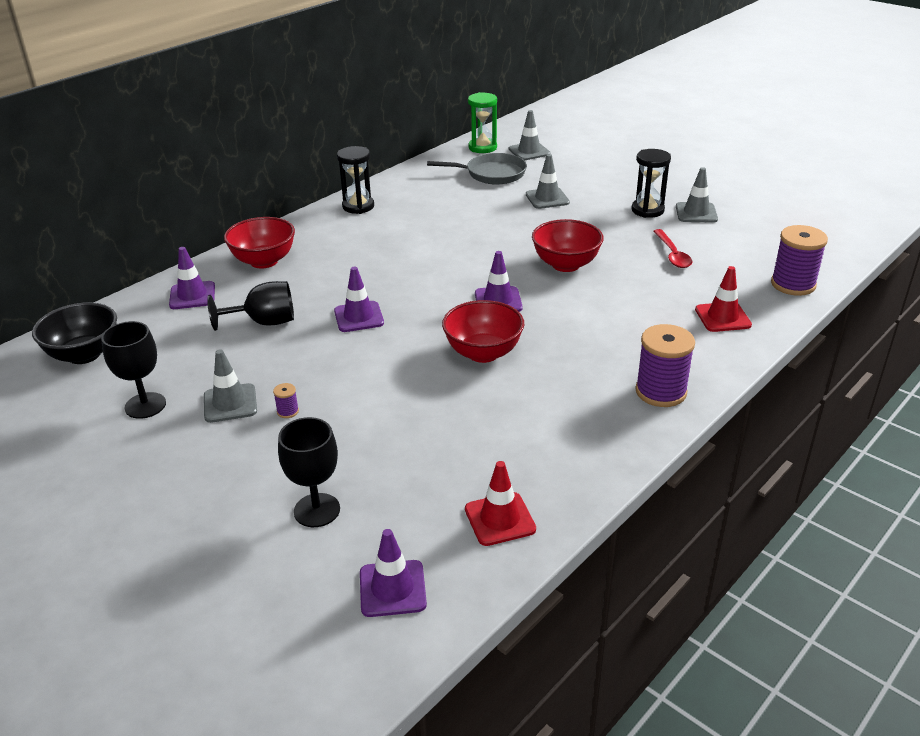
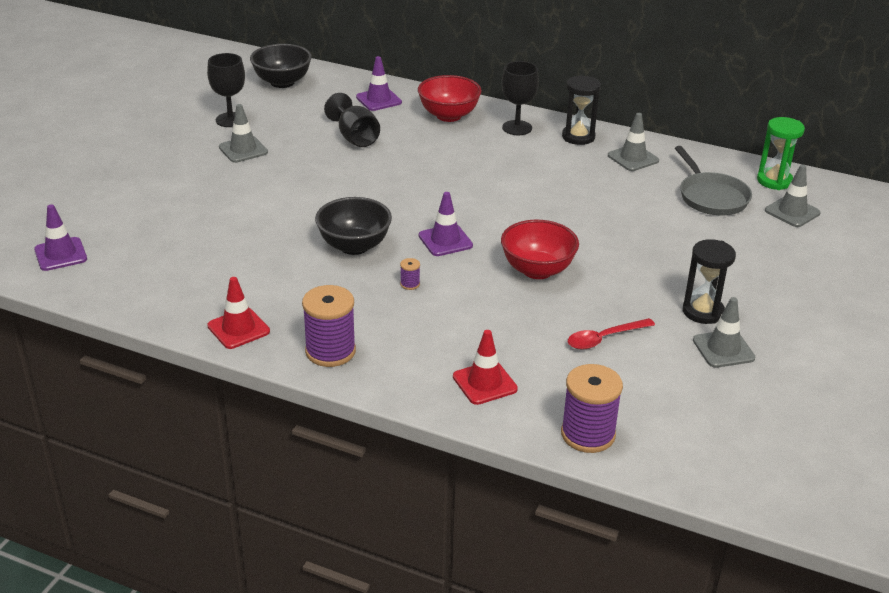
camera: 70 degrees right, 0 degrees up
purple spool [273,383,299,418] -> purple spool moved to [400,258,420,290]
black goblet [278,417,340,527] -> black goblet moved to [502,61,539,135]
purple traffic cone [334,267,384,332] -> none
red bowl [442,300,524,363] -> black bowl [315,197,392,255]
red traffic cone [465,461,536,546] -> red traffic cone moved to [207,277,270,349]
grey traffic cone [526,154,570,209] -> grey traffic cone moved to [608,113,659,171]

